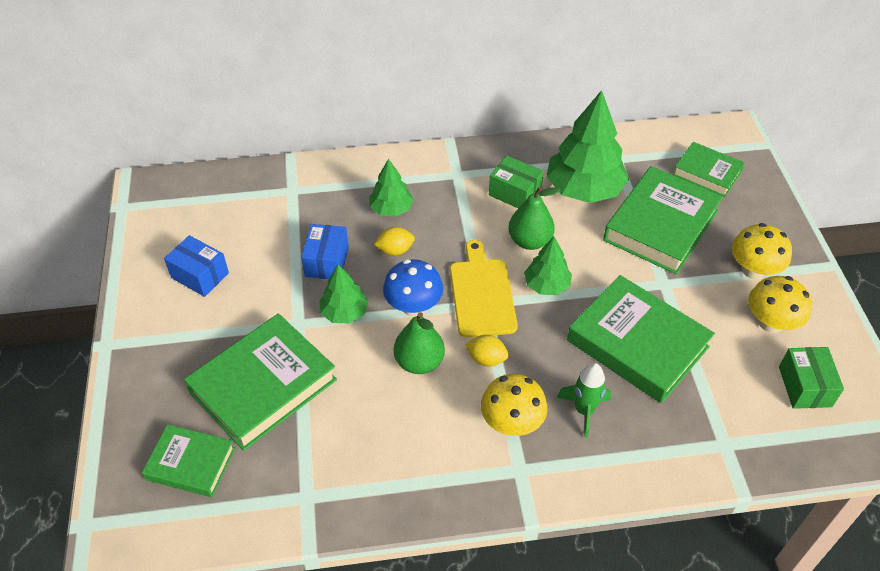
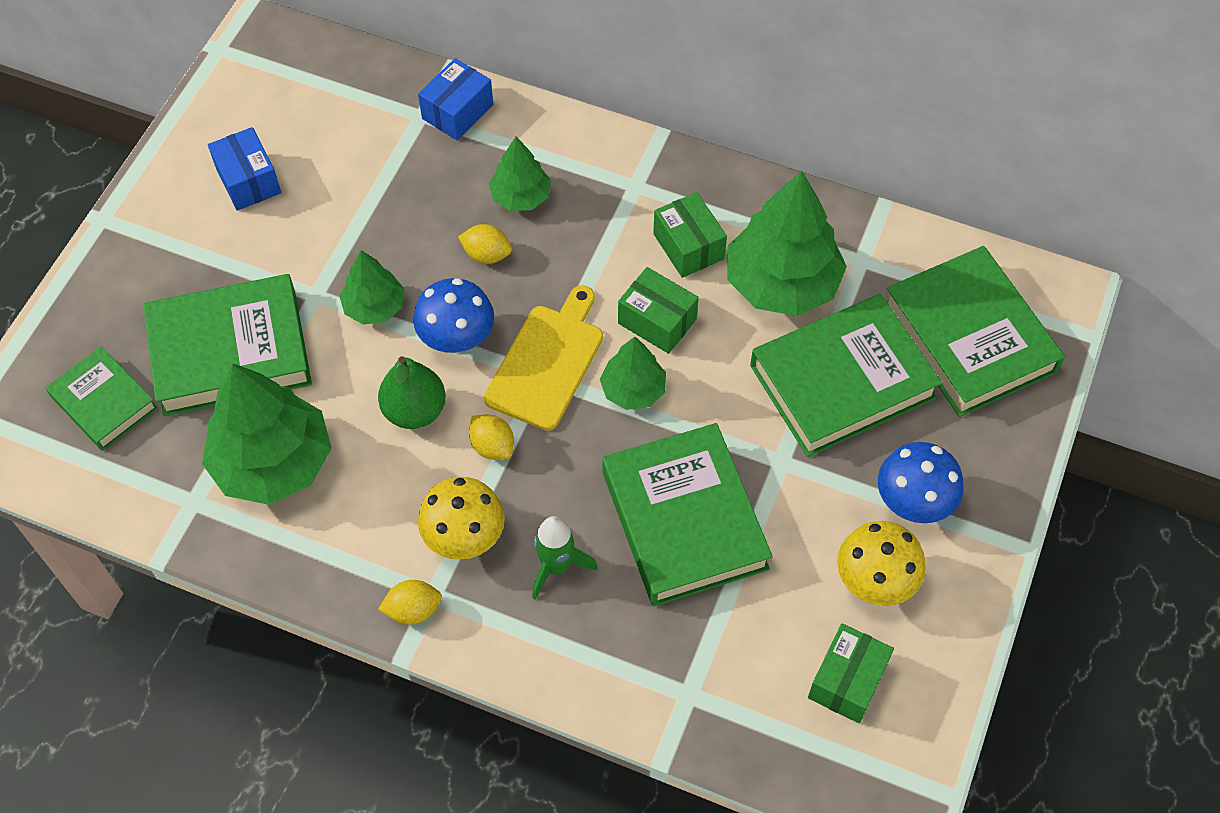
camera: 30 degrees right, 10 degrees up
blue box [301,224,349,279] -> blue box moved to [418,58,493,140]
green pear [508,186,561,250] -> green box [618,267,699,354]
green book [673,142,745,197] -> green book [886,246,1065,417], size x1.72
yellow mushroom [732,223,792,280] -> blue mushroom [878,442,964,523]
none -> green tree [202,363,332,505]
none -> yellow lemon [378,580,442,625]

